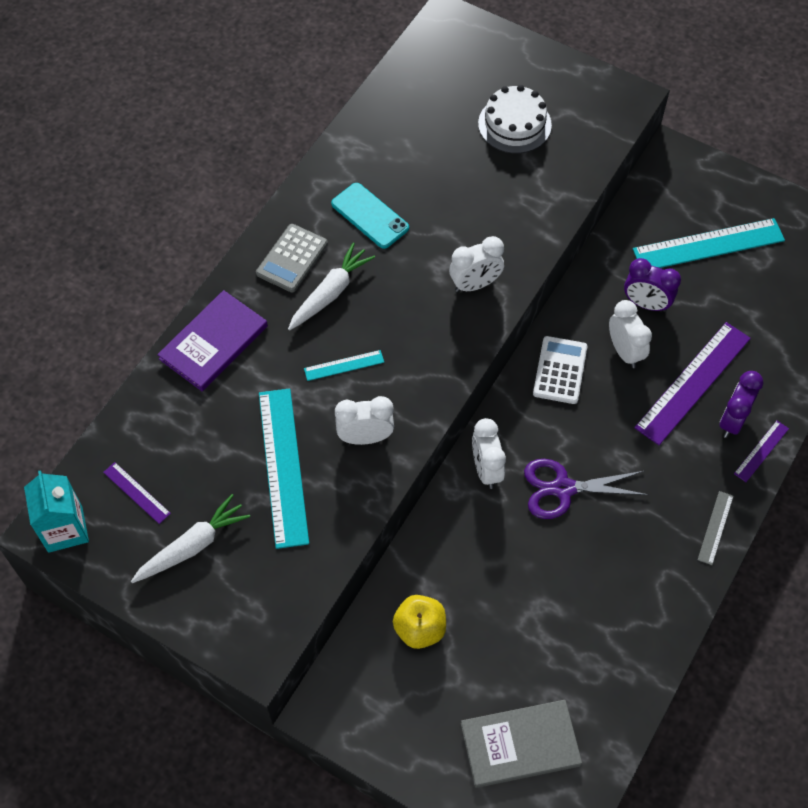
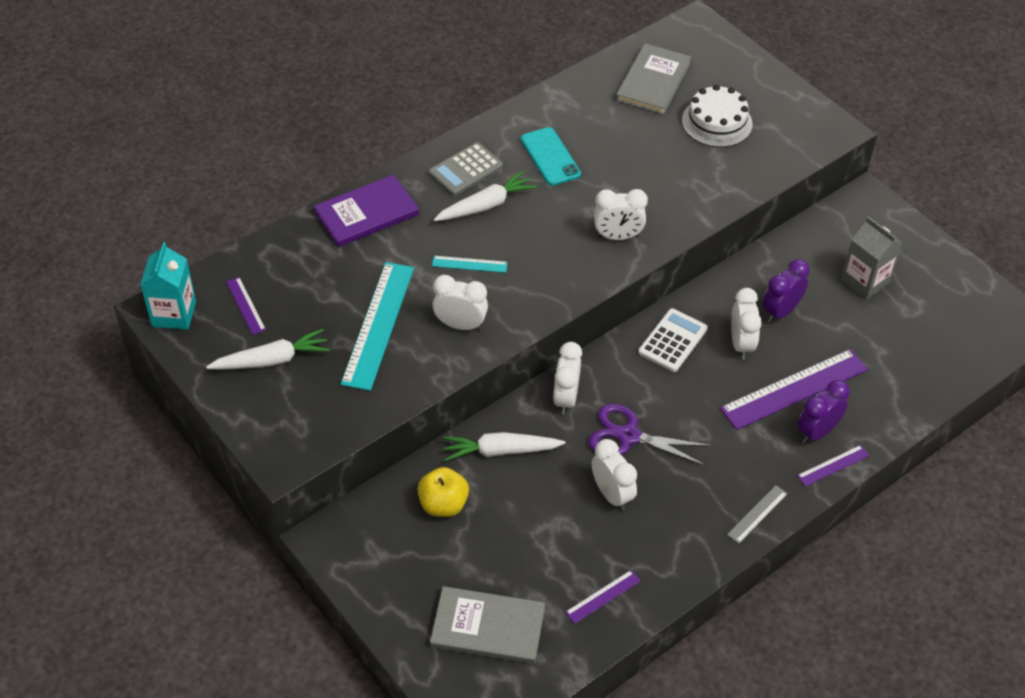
camera: 20 degrees right, 10 degrees down
purple clock [624,258,681,312] -> purple clock turned 90 degrees clockwise [762,259,810,323]
turquoise ruler [633,218,785,268] -> grey carton [841,217,902,300]
none -> white carrot [443,432,565,461]
none -> purple ruler [565,570,641,624]
none -> white clock [592,439,637,511]
none -> grey book [616,43,691,115]

